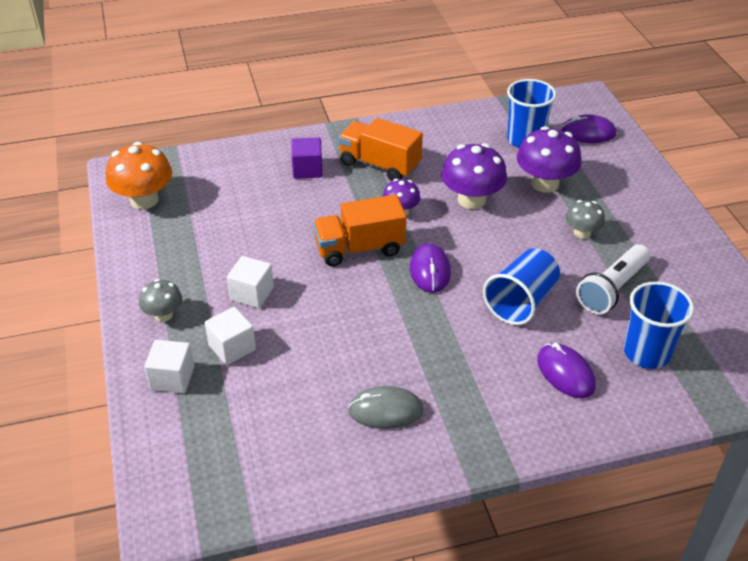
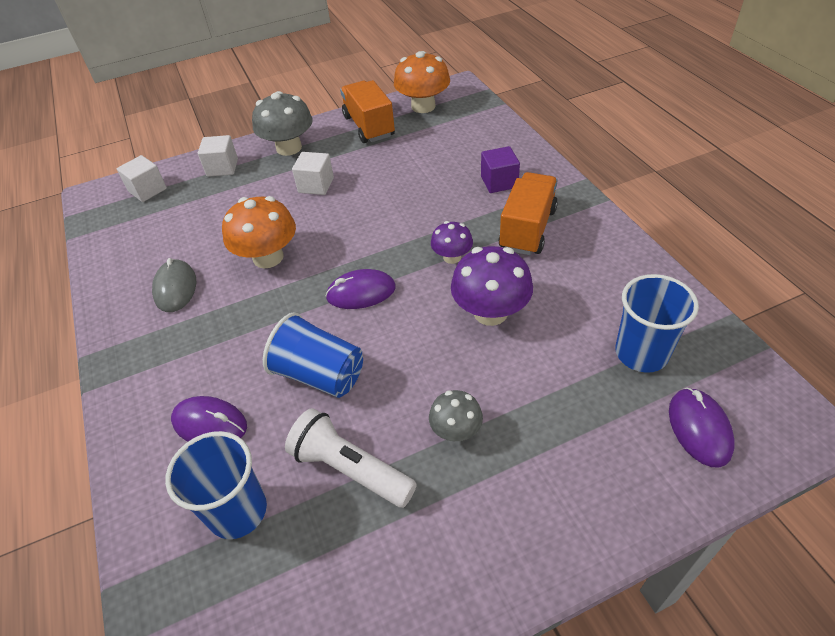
camera: 85 degrees right, 5 degrees up
grey mushroom [139,279,182,322] -> grey mushroom [252,91,313,156], size x1.73
white cube [205,307,256,365] -> white cube moved to [117,155,167,202]
orange truck [313,194,406,267] -> orange truck moved to [340,80,395,143]
purple mushroom [517,126,581,193] -> none
purple mouse [537,343,596,398] -> purple mouse turned 60 degrees clockwise [171,396,247,442]
none -> orange mushroom [222,196,296,269]

